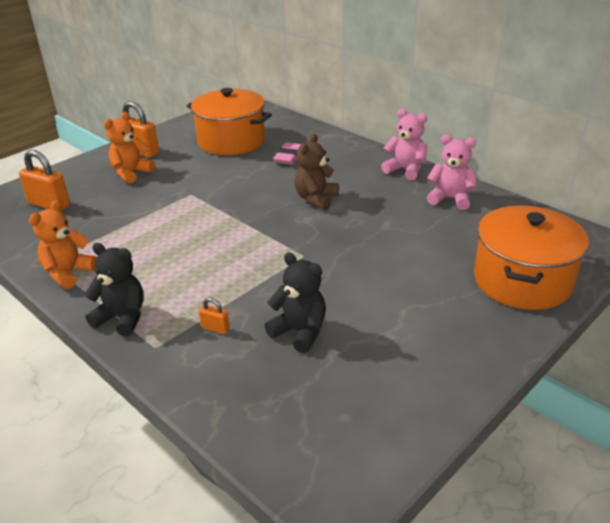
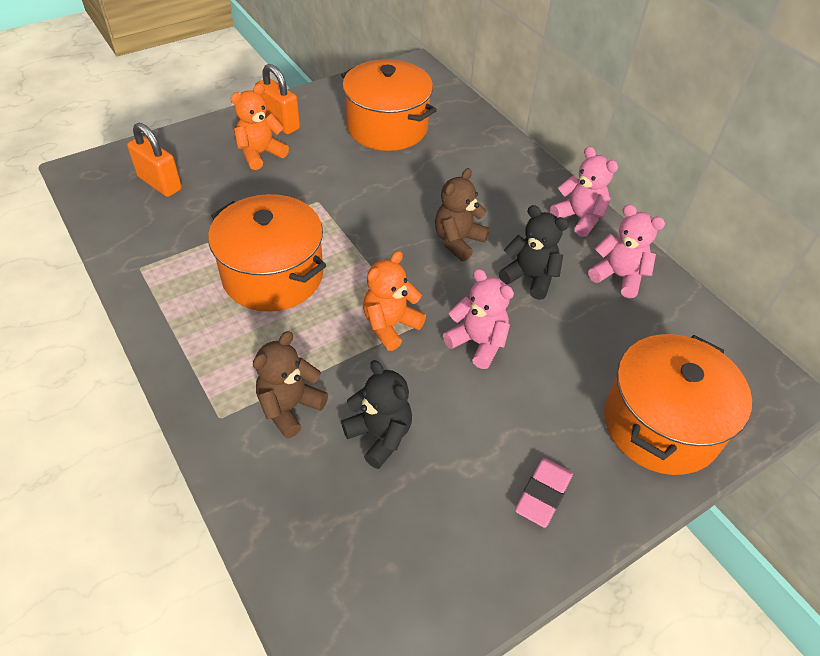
camera: 10 degrees right, 15 degrees up
orange teddy bear [29,200,97,289] -> orange teddy bear moved to [363,251,426,351]
black teddy bear [84,243,144,336] -> black teddy bear moved to [499,205,569,300]
orange padlock [199,298,230,334] -> brown teddy bear [253,331,328,439]
pink eraser [273,142,302,165] -> pink eraser moved to [515,458,573,528]
none -> orange pot [208,194,326,312]
none -> pink teddy bear [443,269,514,369]

